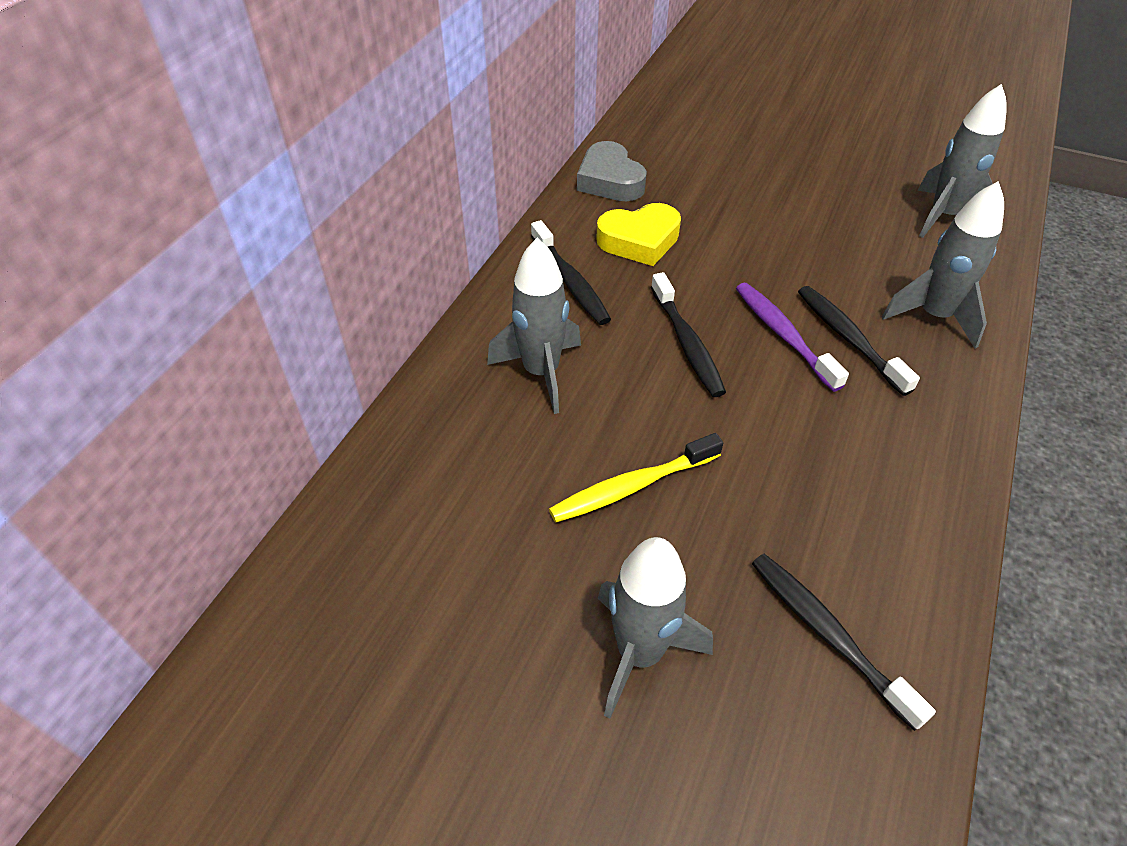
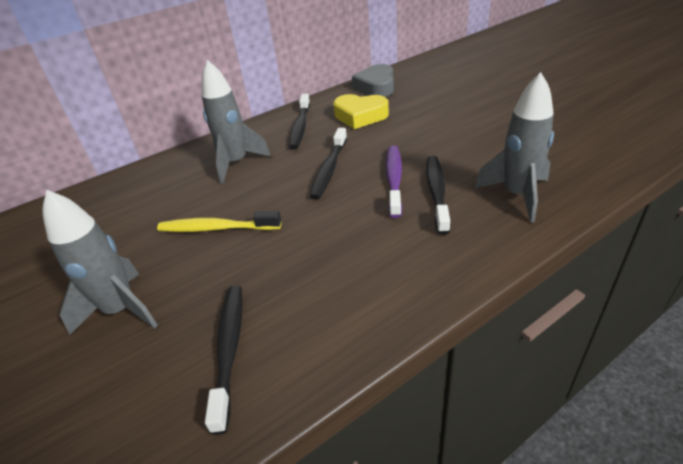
camera: 35 degrees right, 10 degrees down
grey rocket [918,84,1007,238] -> none

